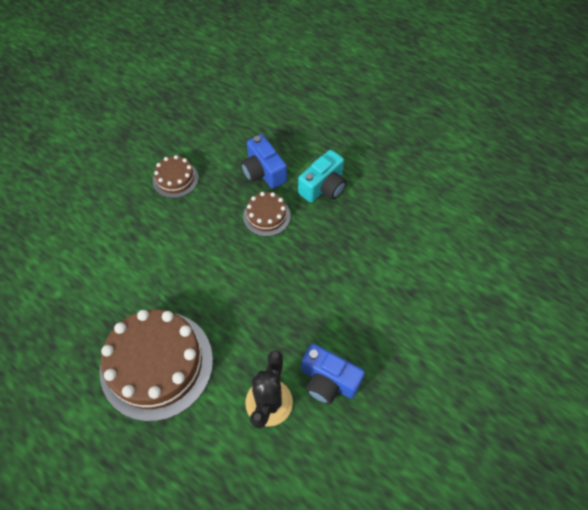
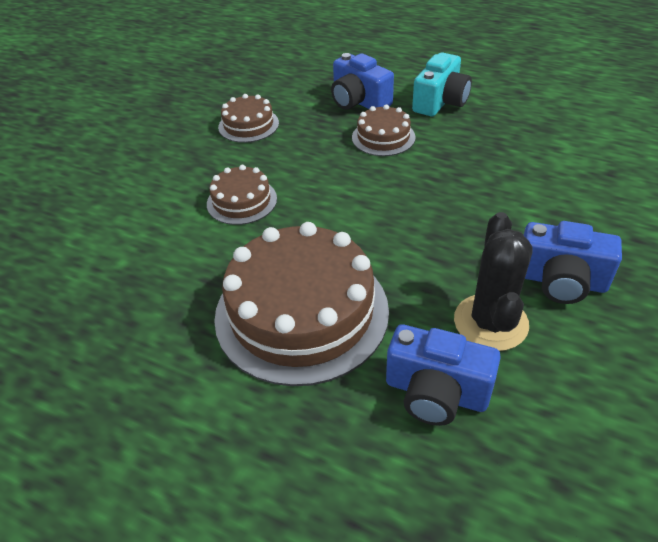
camera: 10 degrees left, 15 degrees down
none -> brown cake [207,165,277,225]
none -> blue camera [386,324,501,426]

